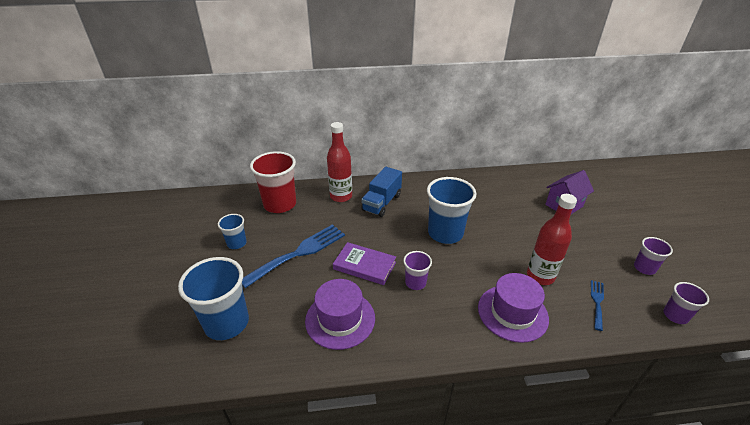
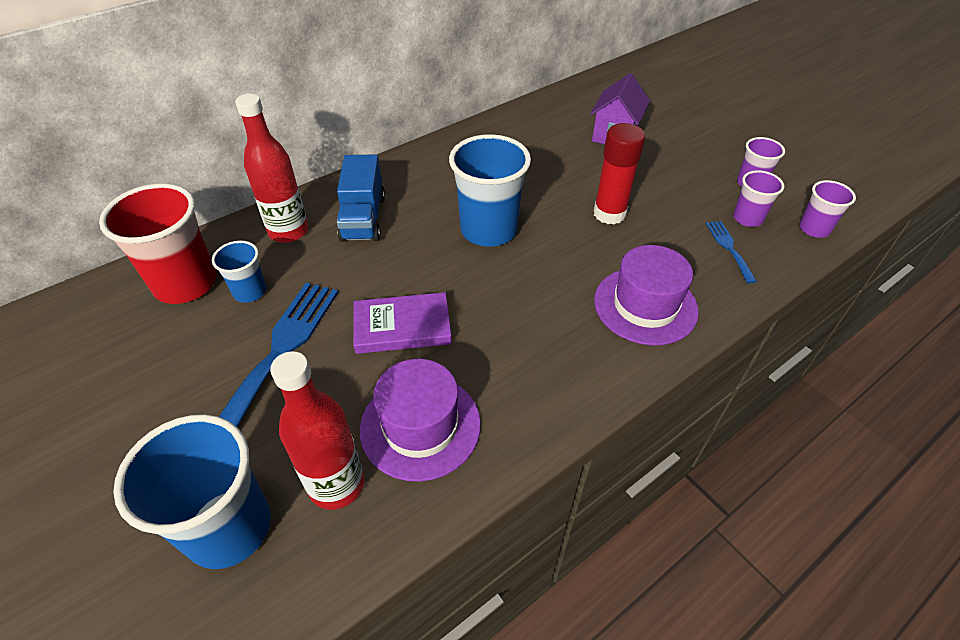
camera: 30 degrees left, 10 degrees up
blue cup [218,214,247,249] -> blue cup moved to [212,241,267,303]
purple cup [403,251,432,290] -> purple cup moved to [733,170,784,227]
red bottle [527,194,577,285] -> red bottle moved to [270,351,365,510]
none -> red glue stick [593,123,645,225]

